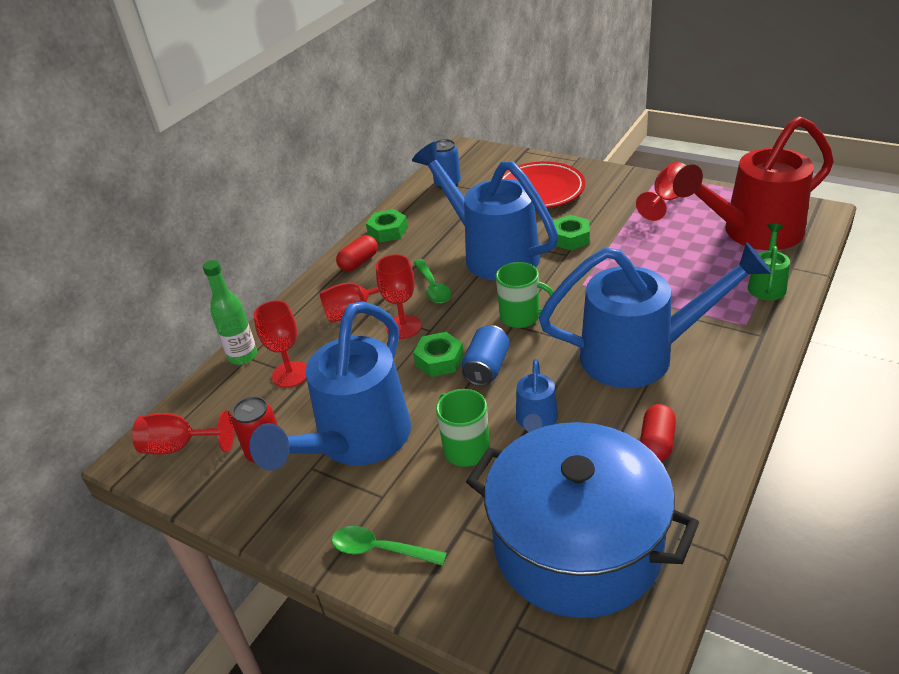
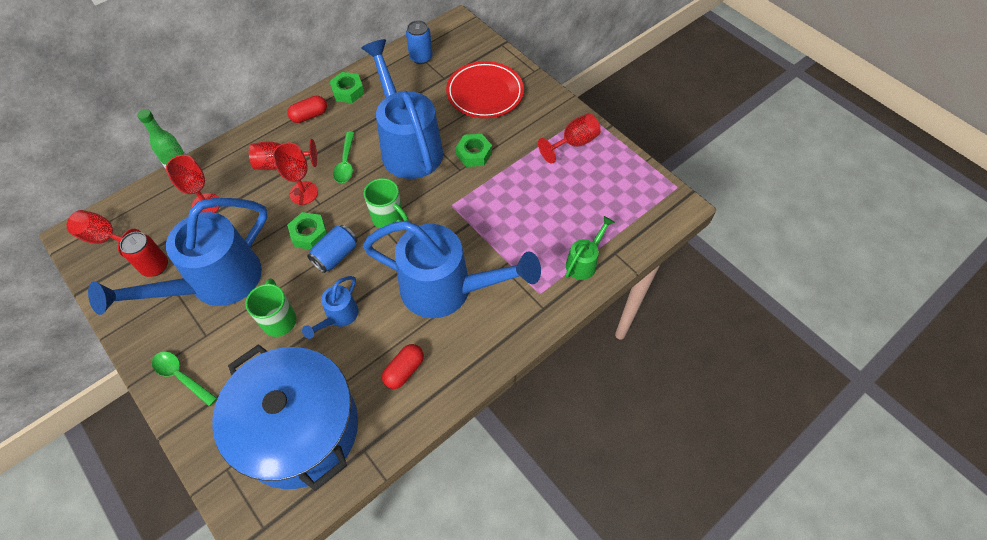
camera: 15 degrees right, 20 degrees up
red watering can [673,116,834,250] -> none

